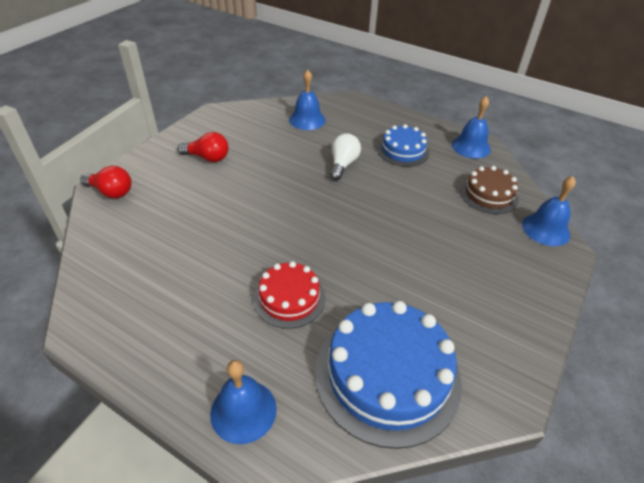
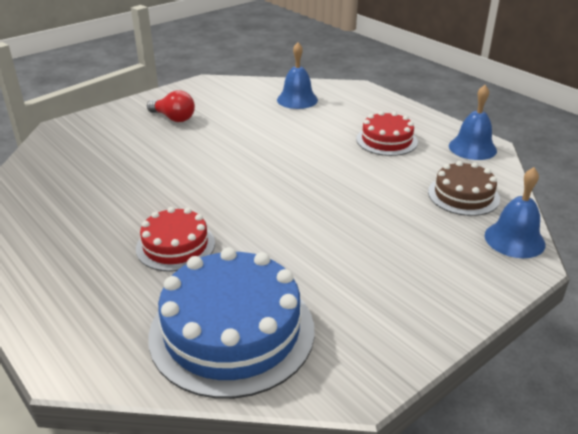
camera: 20 degrees right, 10 degrees down
red light bulb [80,166,132,198] -> none
blue bell [210,360,277,444] -> none
white light bulb [330,133,361,180] -> none
blue cake [377,124,429,167] -> red cake [356,111,418,156]

